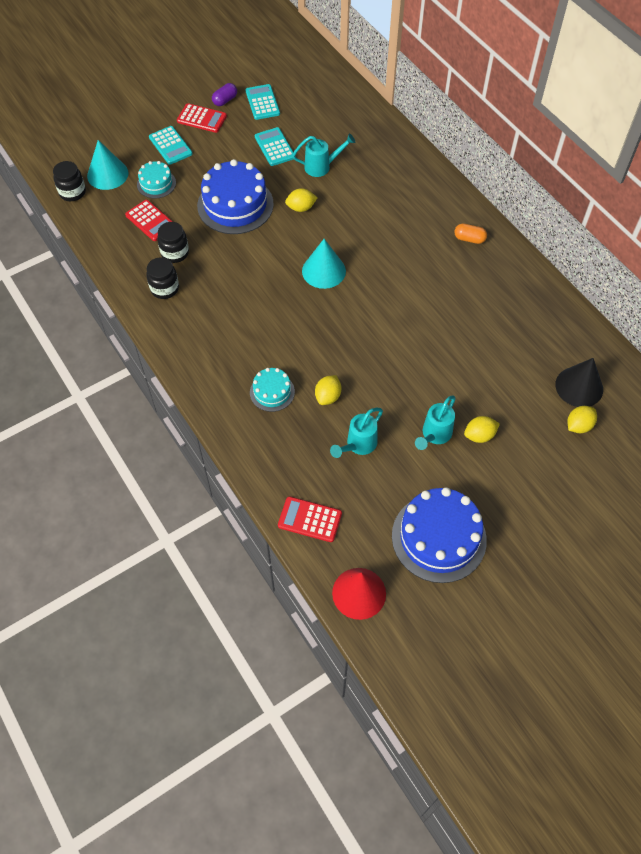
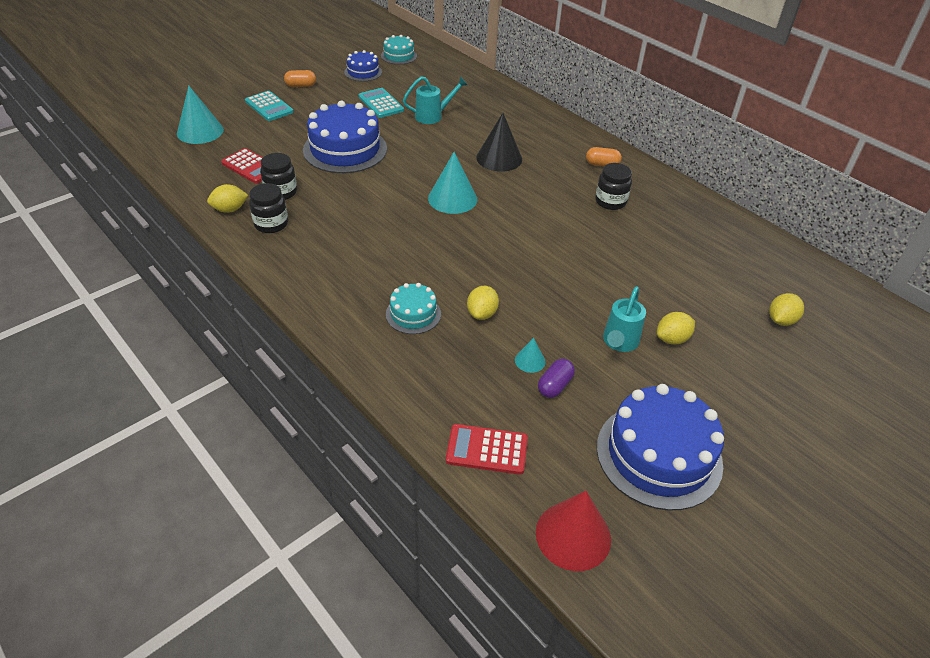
camera: 10 degrees left, 15 degrees down
black jar [53,161,86,201] -> black jar moved to [595,163,632,210]
turquoise cake [137,161,176,199] -> turquoise cake moved to [381,35,417,65]
red calculator [177,103,227,133] -> orange capsule [284,70,316,87]
purple capsule [212,83,237,106] -> purple capsule moved to [538,359,575,398]
turquoise calculator [246,84,280,120] -> blue cake [344,50,382,82]
yellow lemon [285,188,318,212] -> yellow lemon moved to [207,184,248,213]
turquoise watering can [330,408,383,458] -> turquoise cone [515,338,546,373]
black cone [555,358,603,407] -> black cone moved to [476,113,522,172]

